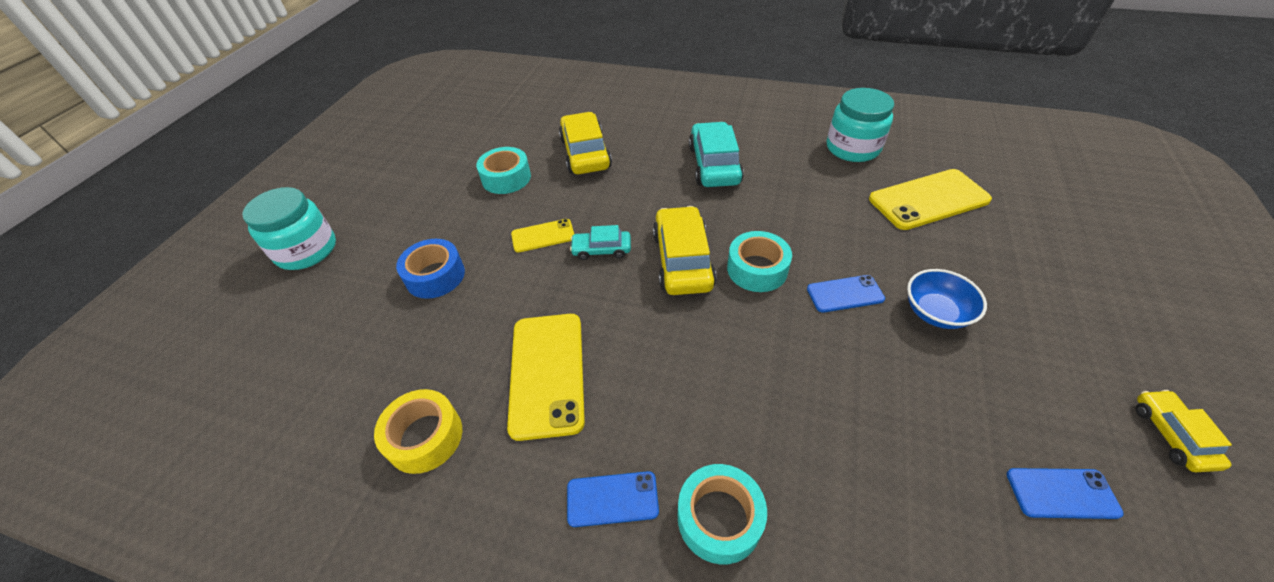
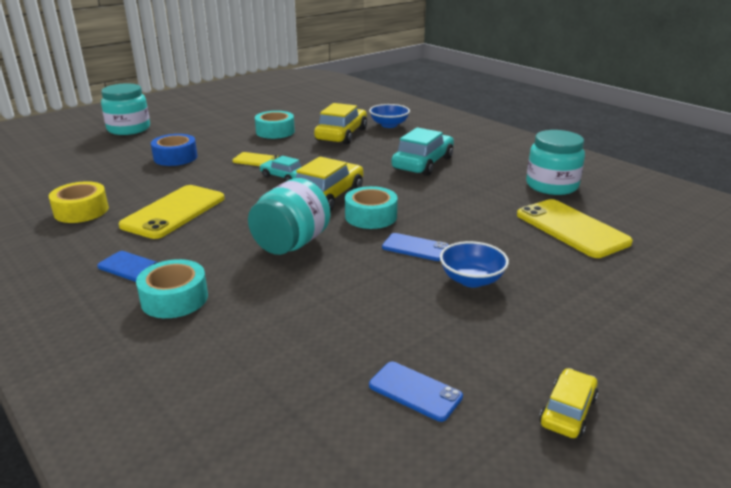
camera: 30 degrees right, 20 degrees down
yellow phone [869,169,992,230] -> yellow phone turned 45 degrees clockwise [517,199,633,258]
none -> turquoise jar [248,178,330,255]
none -> blue bowl [369,104,410,128]

